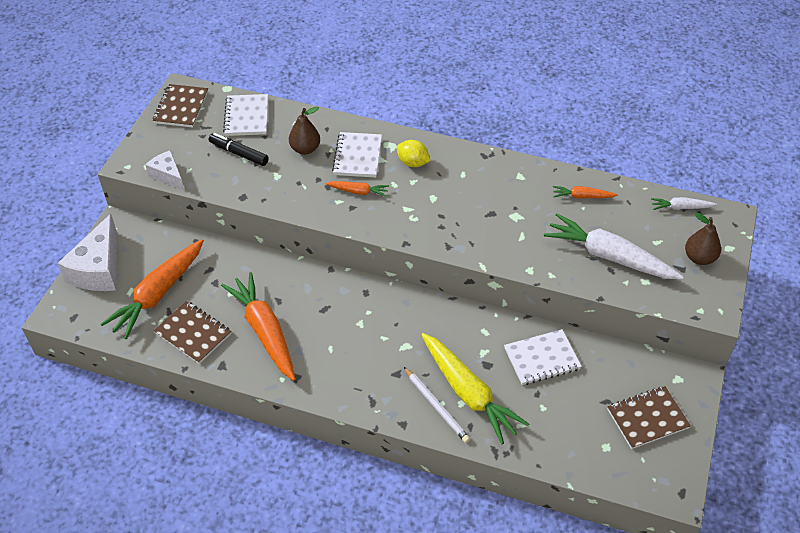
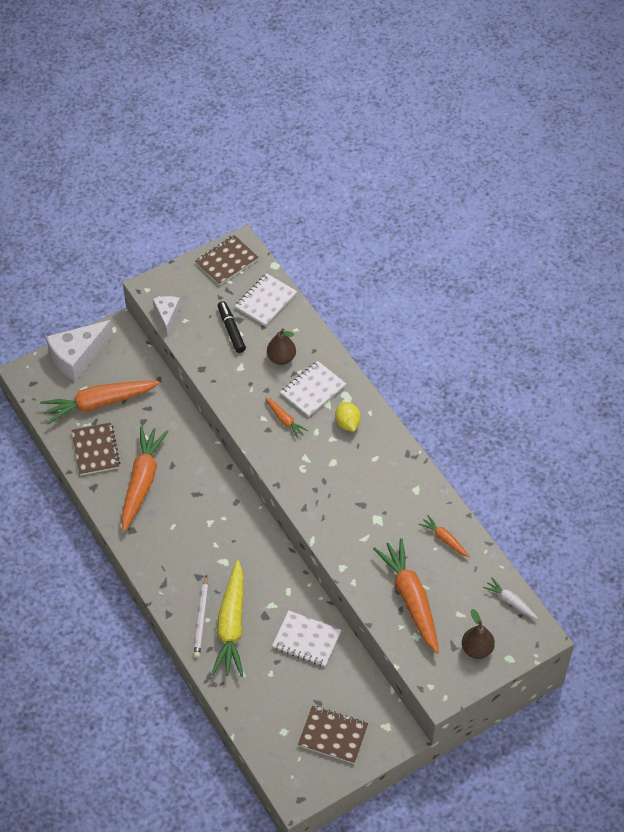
camera: 40 degrees right, 5 degrees up
white carrot [544,213,684,279] -> orange carrot [373,538,439,654]

